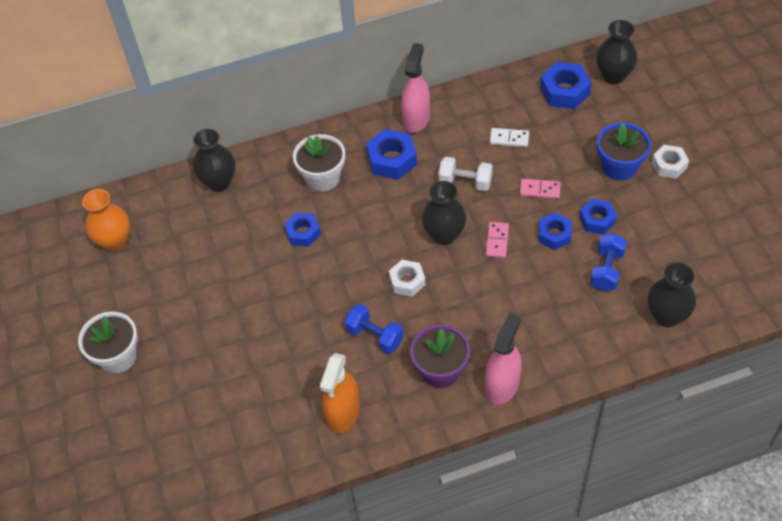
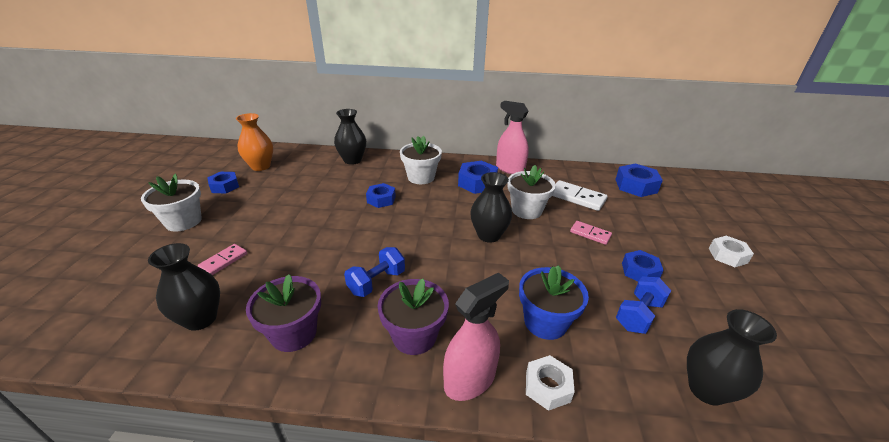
camera: 20 degrees right, 20 degrees down
orange spray bottle [320,353,360,434] -> purple flower pot [246,274,321,352]
blue dumbbell [344,304,404,354] -> blue dumbbell turned 75 degrees clockwise [344,247,405,297]
white nut [389,260,425,297] -> white nut moved to [526,355,575,411]
pink spray bottle [401,43,430,133] -> pink spray bottle turned 90 degrees counterclockwise [496,101,529,174]
white dumbbell [438,157,493,191] -> white flower pot [508,165,556,219]
pink domino [486,222,509,258] -> pink domino moved to [198,244,247,275]
white domino [490,128,529,147] -> white domino [553,180,607,211], size x1.58
blue nut [538,213,572,250] -> blue nut moved to [207,172,239,193]
black vase [596,20,637,84] -> black vase moved to [148,243,220,331]
blue flower pot [597,123,651,180] -> blue flower pot moved to [519,265,589,340]

